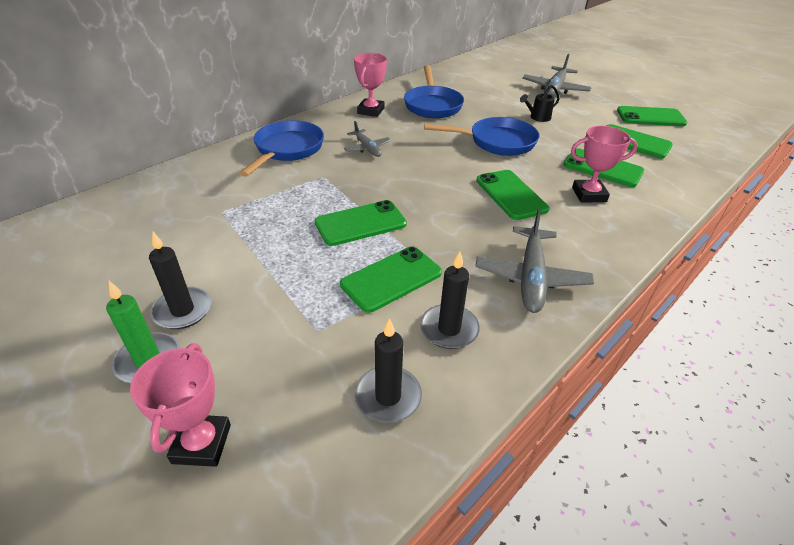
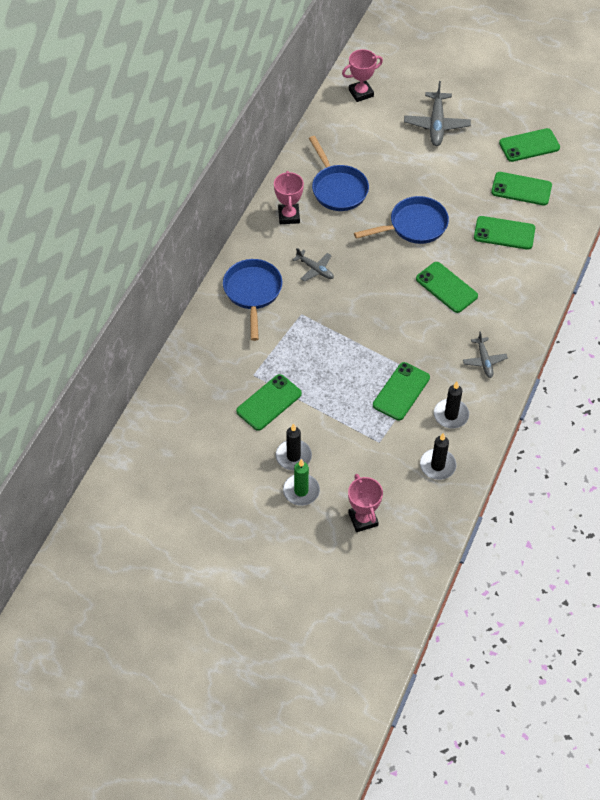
camera: 20 degrees left, 15 degrees up
green phone [315,200,407,246] -> green phone moved to [236,374,302,431]
grey plane [475,208,594,313] -> grey plane [463,331,508,378], size x0.60
black watering can [520,85,560,122] -> none
pink trophy [571,126,638,203] -> pink trophy moved to [342,49,383,102]

